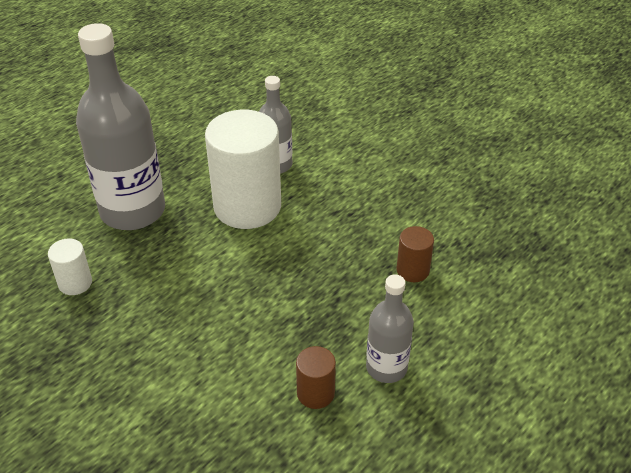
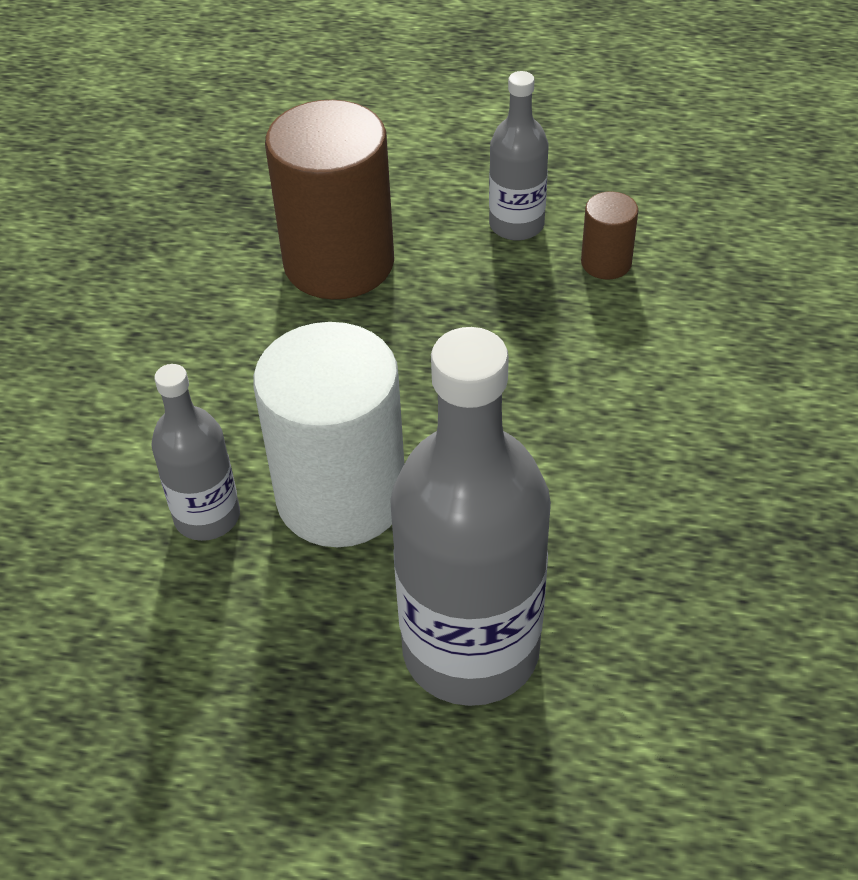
camera: 120 degrees left, 5 degrees up
white cylinder [48,238,92,295] -> none
brown cylinder [397,226,434,282] -> brown cylinder [265,100,394,299], size x2.21

